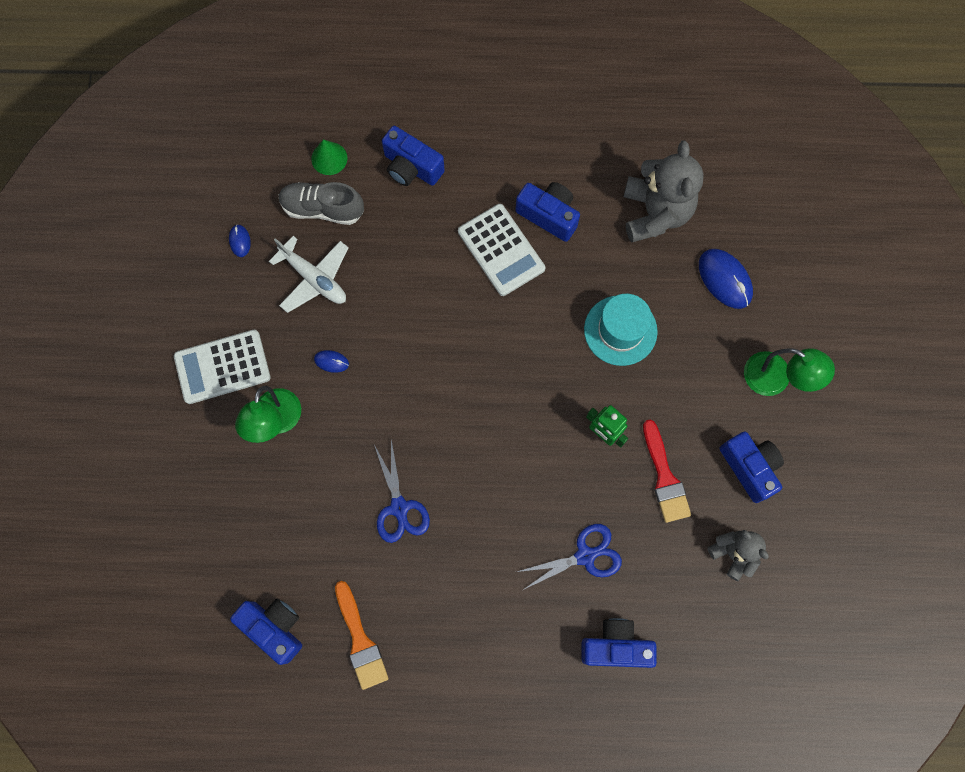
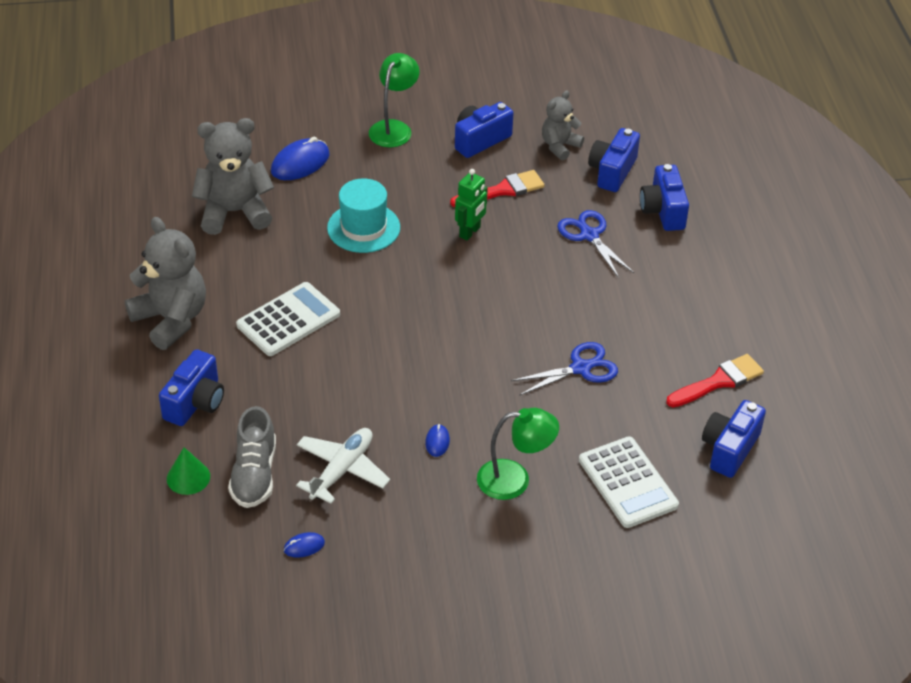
camera: 100 degrees left, 30 degrees down
white calculator [174,330,271,404] -> white calculator moved to [579,436,679,528]
orange brush [335,581,389,690] -> red brush [666,354,764,407]
blue camera [515,182,580,242] -> blue camera moved to [588,128,640,192]
none -> grey teddy bear [125,217,206,350]

